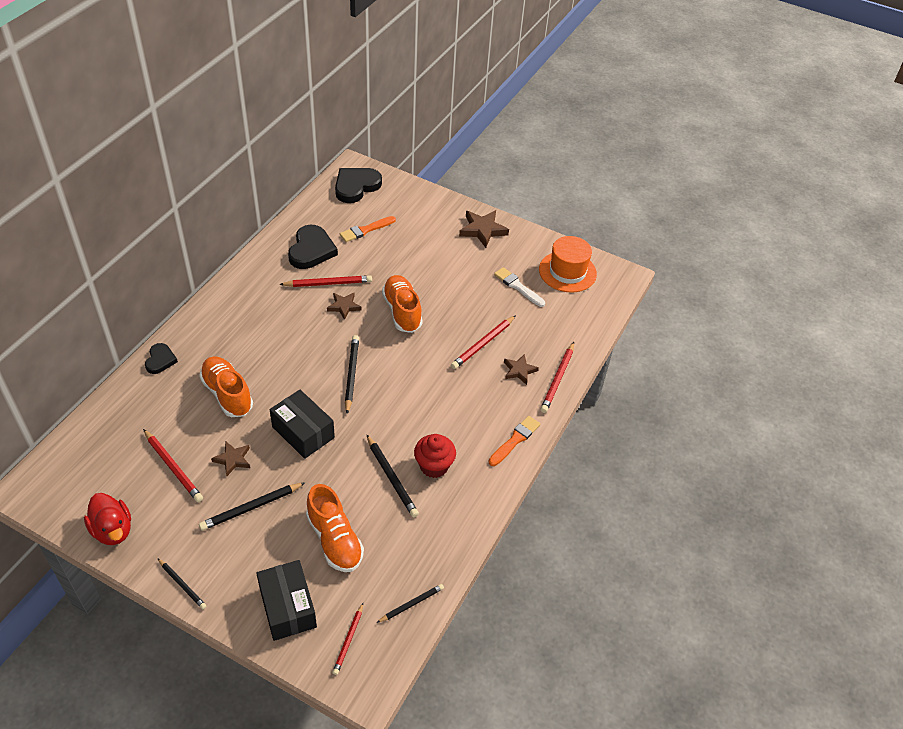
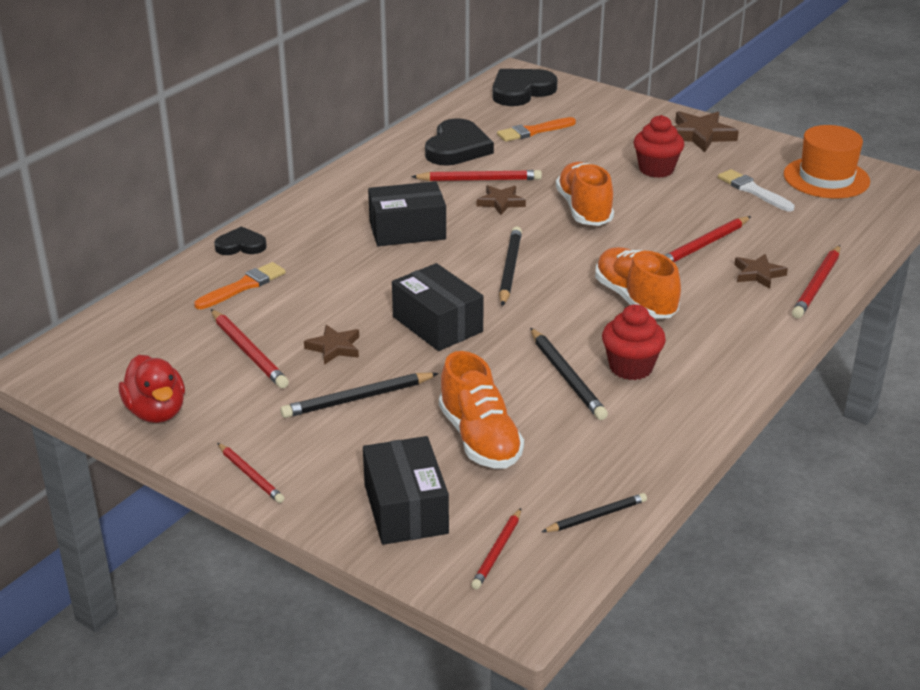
camera: 10 degrees right, 15 degrees down
black heart [145,343,178,374] -> black heart turned 105 degrees counterclockwise [214,226,267,255]
black pencil [158,558,206,609] -> red pencil [218,443,284,503]
orange shoe [199,356,253,417] -> orange shoe moved to [595,247,681,319]
orange brush [488,416,540,466] -> orange brush moved to [194,262,286,309]
none -> black box [368,181,446,246]
none -> red cupcake [634,115,684,178]

